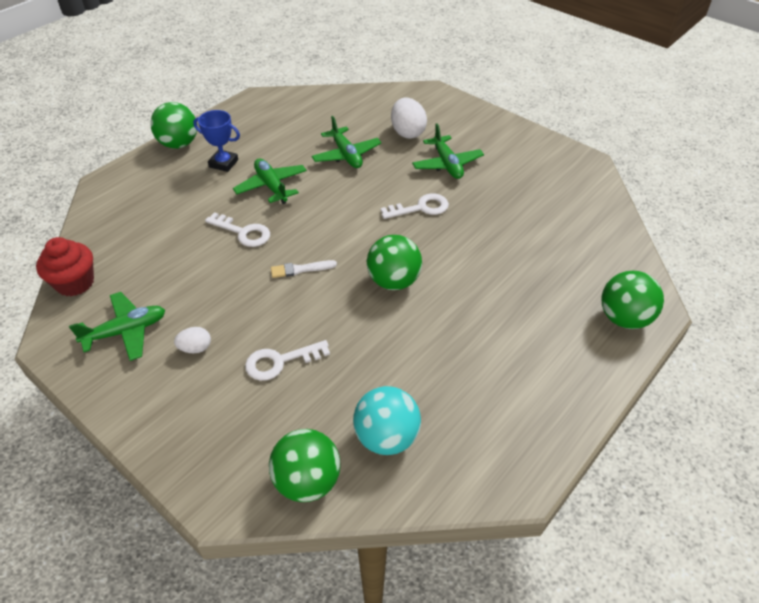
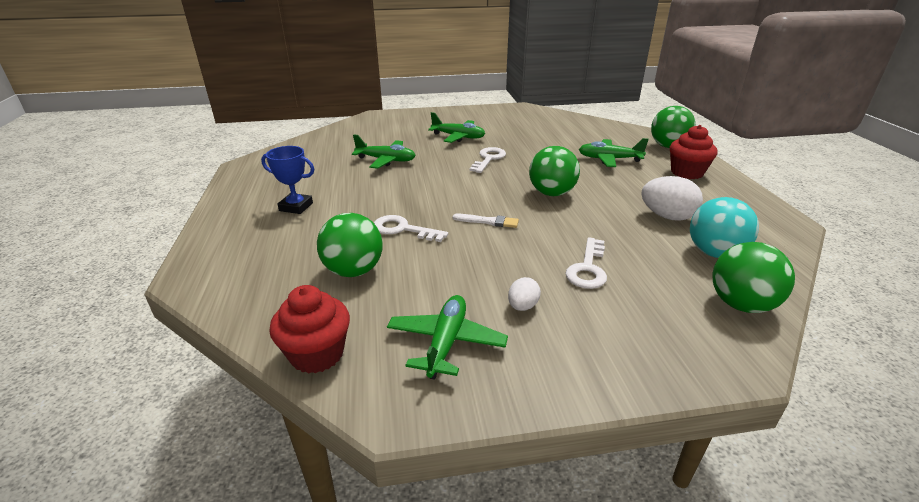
camera: 50 degrees left, 15 degrees down
green ball [151,102,197,149] -> green ball moved to [317,213,383,277]
blue trophy [193,110,240,172] -> blue trophy turned 45 degrees clockwise [261,146,314,214]
white key [205,212,270,247] -> white key turned 135 degrees counterclockwise [374,215,448,242]
green plane [233,159,307,204] -> green plane moved to [579,138,649,167]
white brush [271,260,337,278] -> white brush turned 105 degrees counterclockwise [453,214,519,228]
white egg [391,97,427,139] -> white egg moved to [641,176,703,221]
none -> red cupcake [670,125,718,179]

